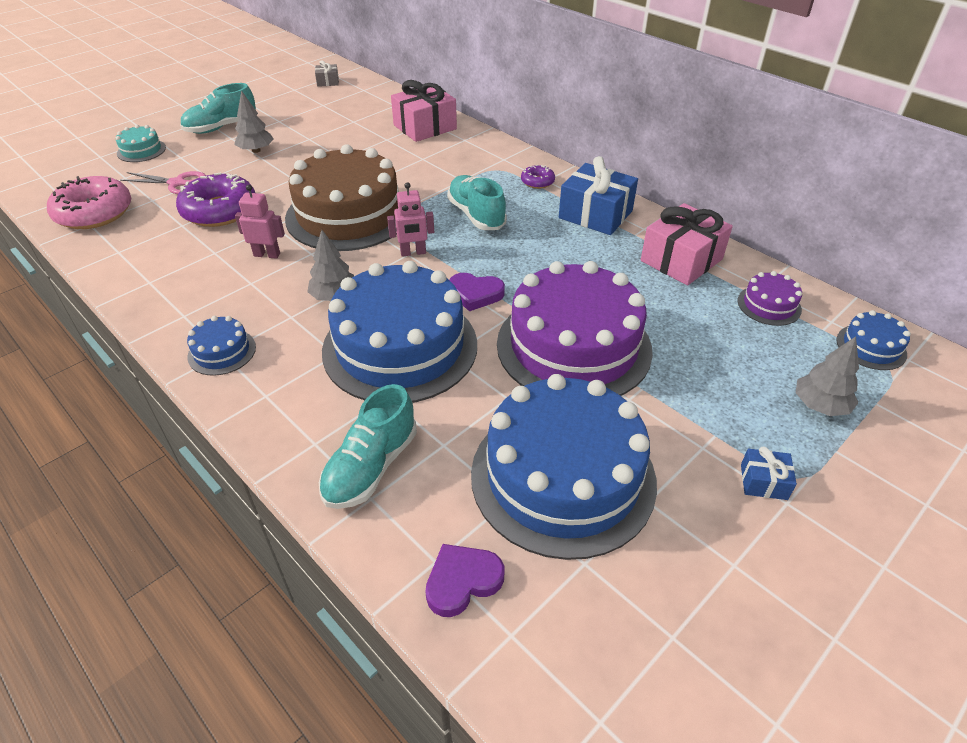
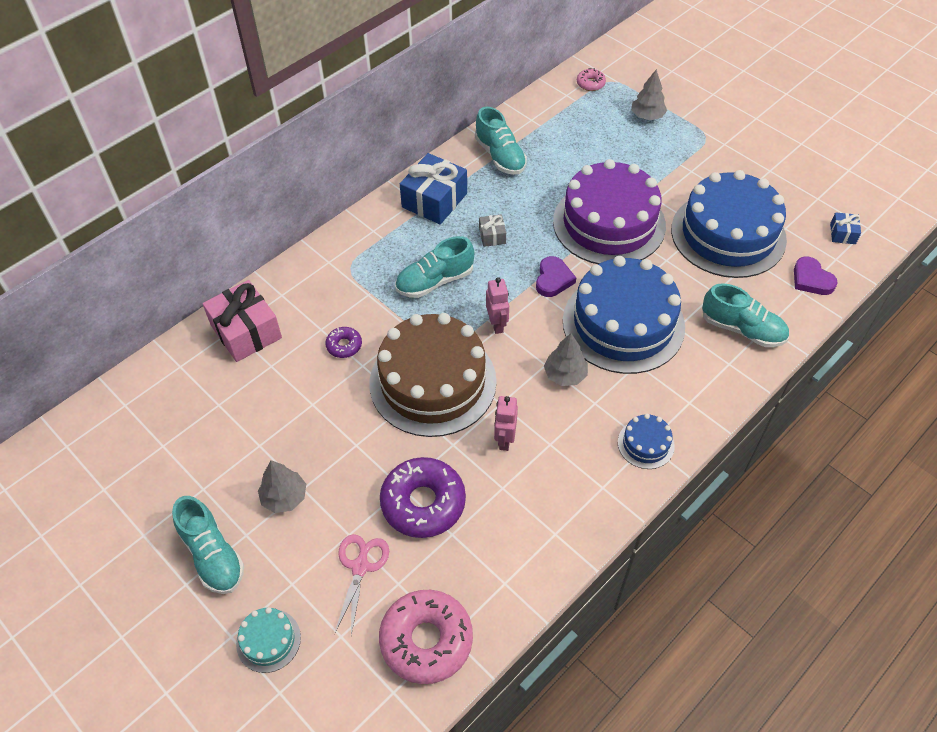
camera: 90 degrees left, 10 degrees up
grey gift [315,60,339,87] -> grey gift moved to [479,214,506,247]
purple donut [521,165,555,189] -> purple donut moved to [325,327,362,358]
pink gift [641,203,733,285] -> turquoise shoe [475,106,527,175]
purple cake [738,271,802,326] -> none
blue gift [741,446,797,500] -> blue gift moved to [830,212,861,244]
blue cake [836,310,911,370] -> pink donut [577,68,606,91]

